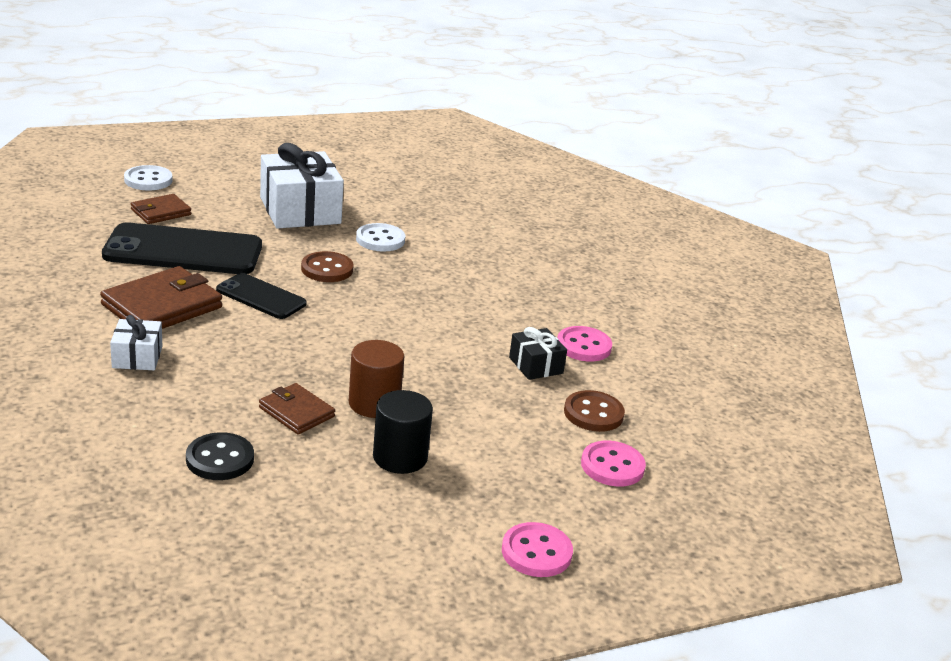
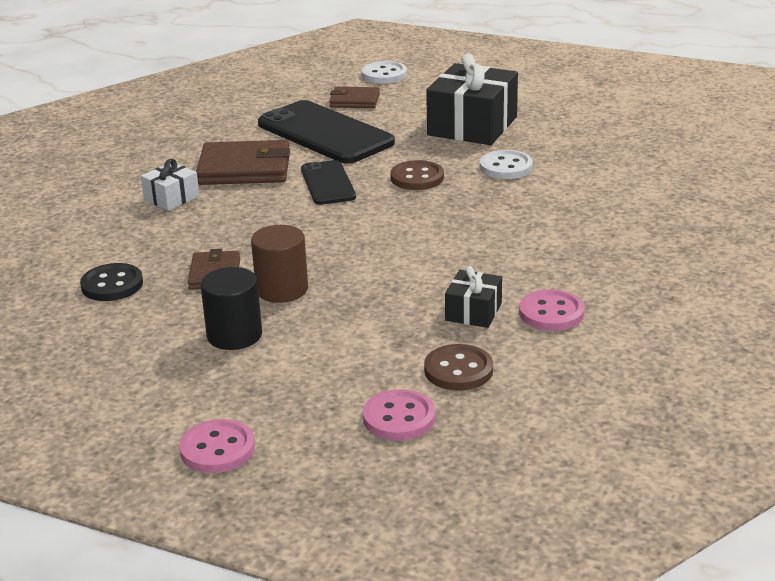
camera: 50 degrees right, 0 degrees up
white gift [260,143,344,229] -> black gift [426,53,518,145]

